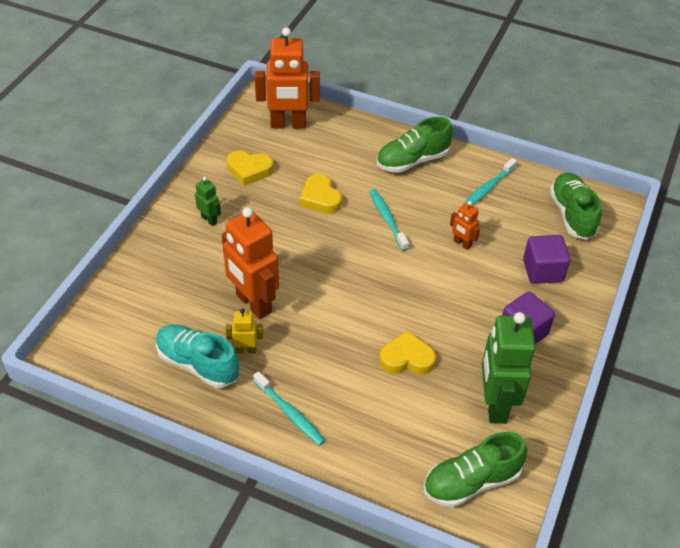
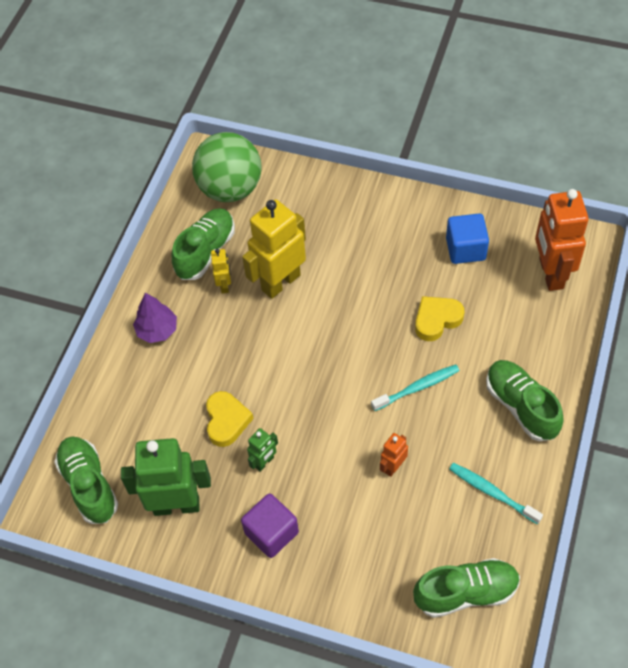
camera: 90 degrees right, 10 degrees up
turquoise shoe [156,324,239,388] -> green shoe [172,208,235,280]
green robot [195,177,221,226] -> green robot moved to [247,428,278,472]
orange robot [222,207,279,319] -> yellow robot [242,199,306,299]
yellow heart [227,150,274,186] -> blue cube [446,214,489,264]
turquoise toothbrush [253,371,325,446] -> purple tree [133,293,177,343]
purple cube [523,235,570,284] -> none
none -> green ball [192,132,262,202]

